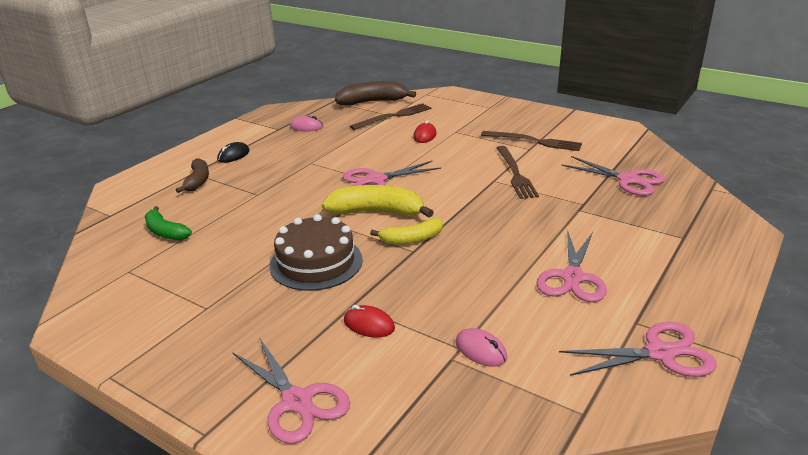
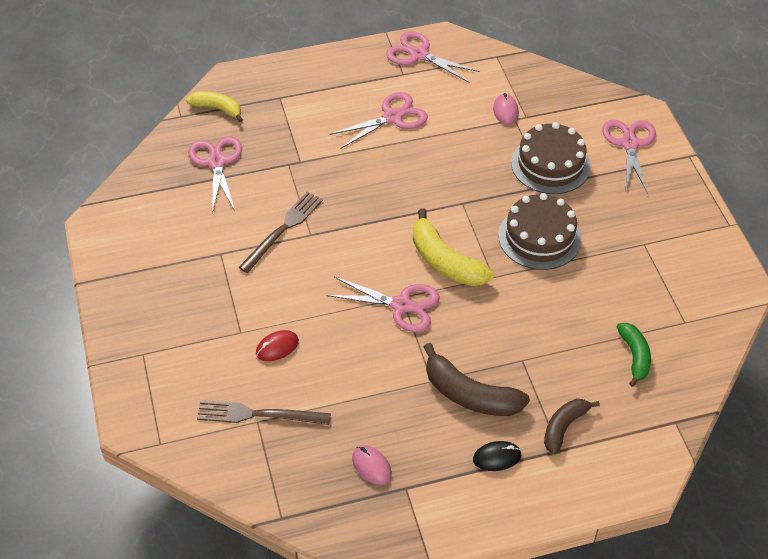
camera: 140 degrees left, 20 degrees up
brown banana [335,81,416,106] -> brown banana moved to [424,343,530,416]
red mouse [344,305,395,337] -> brown cake [511,122,591,194]
yellow banana [370,218,443,245] -> yellow banana moved to [186,91,243,122]
brown fork [481,131,582,151] -> none

